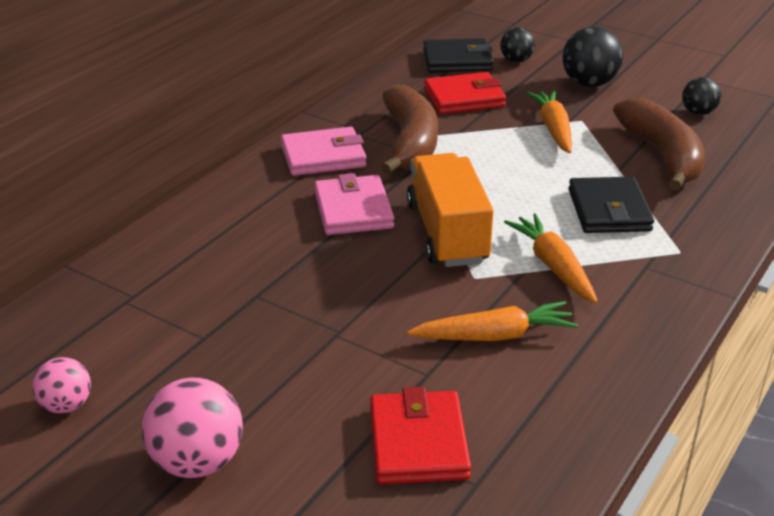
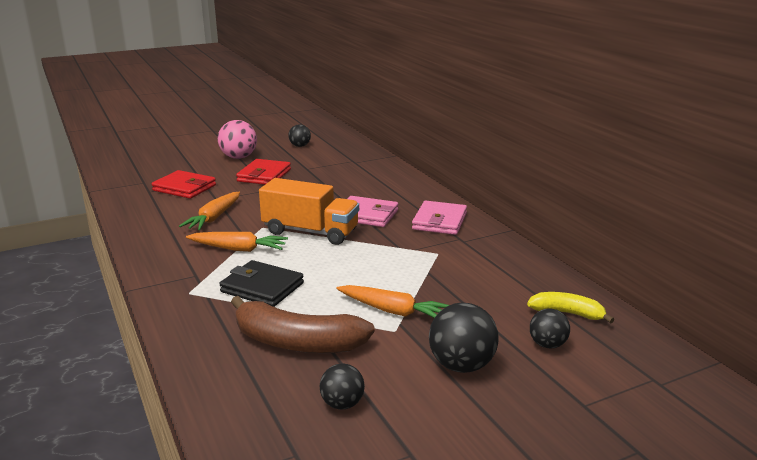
camera: 120 degrees right, 10 degrees down
pink ball [32,357,91,413] -> black ball [288,124,311,147]
brown banana [381,85,438,174] -> none
black wallet [423,38,494,72] -> yellow banana [527,292,614,323]
red wallet [424,72,506,114] -> red wallet moved to [236,159,291,185]

